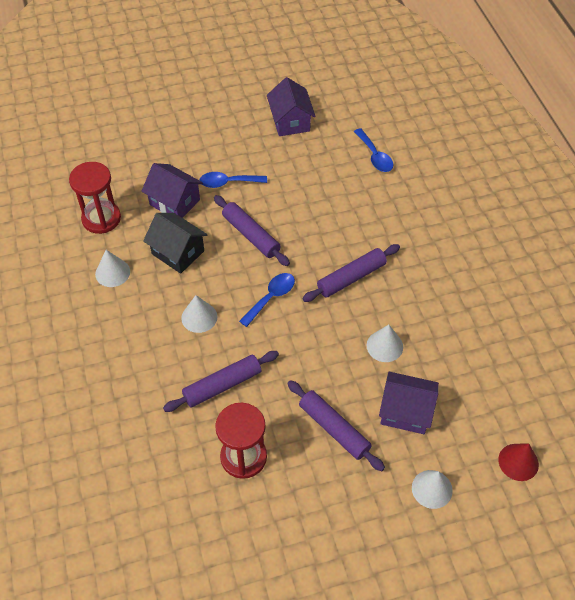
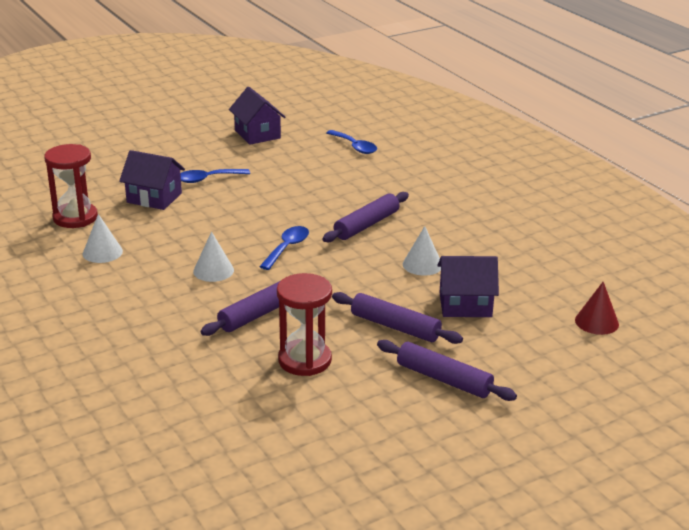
camera: 15 degrees left, 25 degrees down
black house [143,213,208,274] -> none
purple rolling pin [214,195,290,266] -> purple rolling pin moved to [377,340,517,401]
white cone [412,470,453,509] -> none

